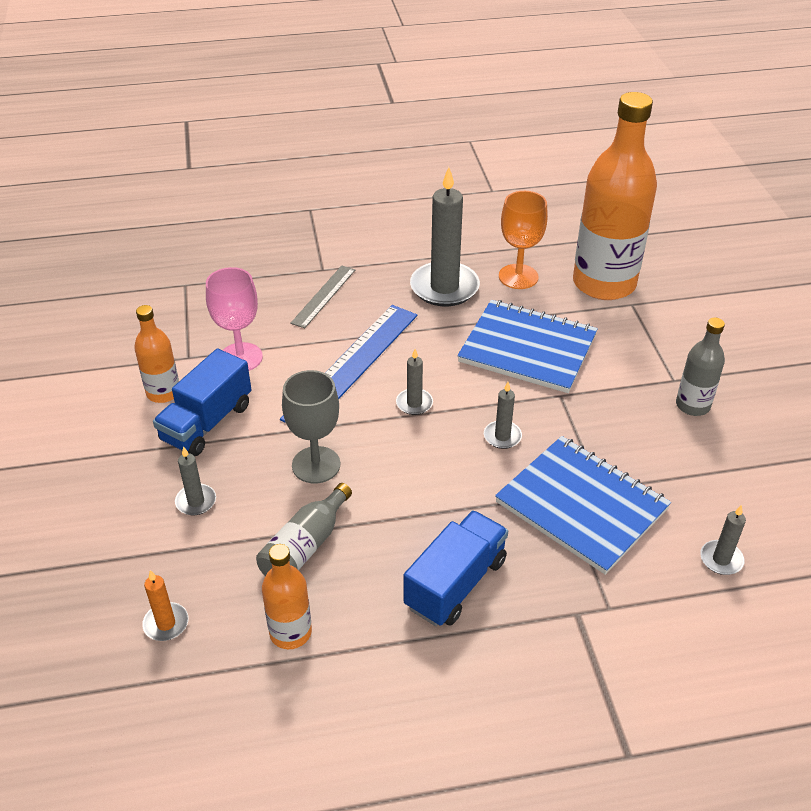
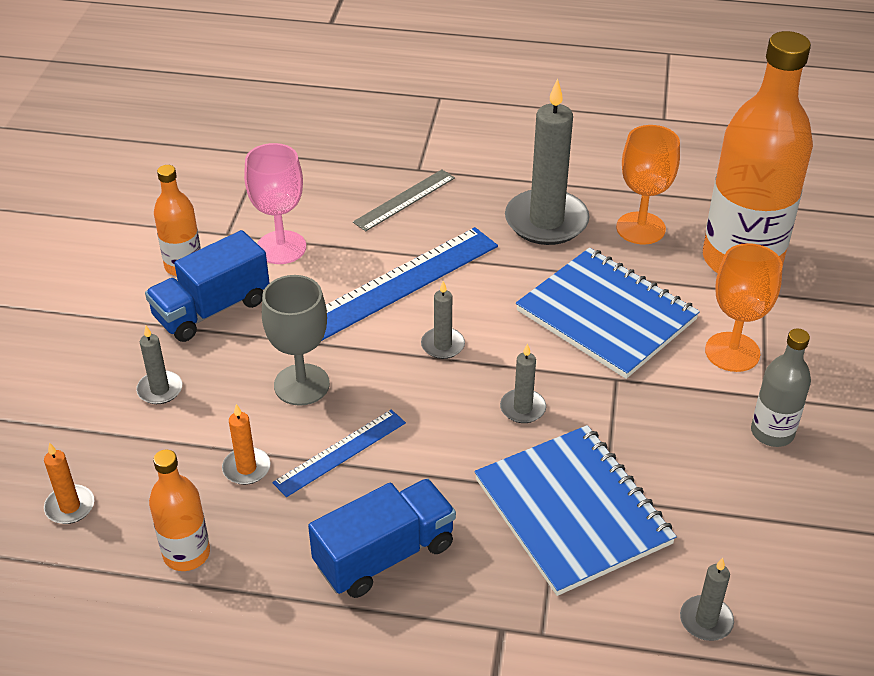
camera: 20 degrees right, 0 degrees up
grey bottle [256,483,352,576] -> orange candle [222,404,270,485]
none -> blue ruler [272,410,406,497]
none -> orange goblet [705,243,783,372]

